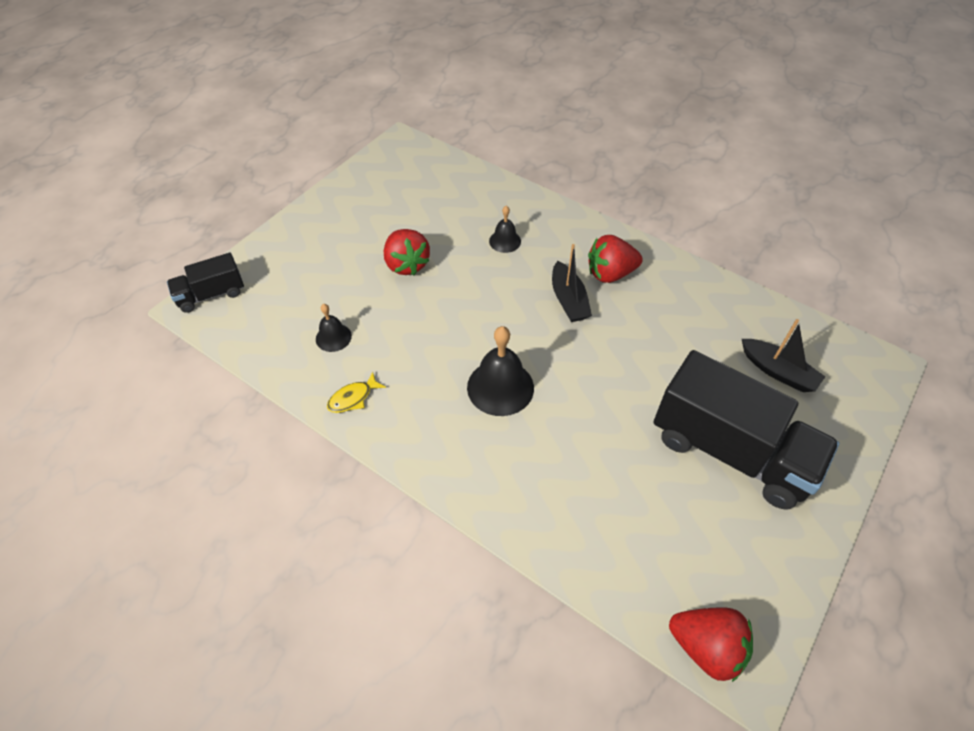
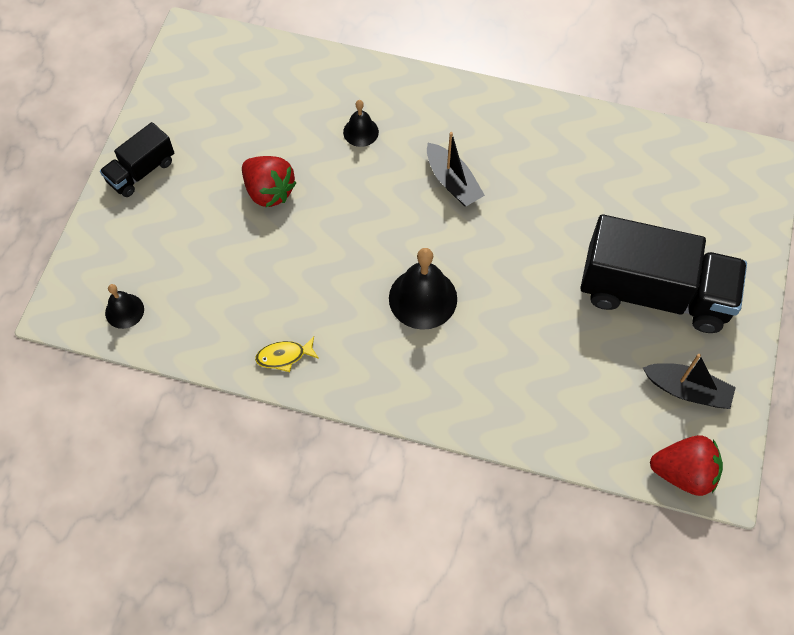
camera: 20 degrees left, 10 degrees up
black truck [167,253,244,313] -> black truck moved to [100,122,174,197]
black bell [316,304,352,352] -> black bell moved to [105,284,144,329]
yellow fish [327,372,386,413] -> yellow fish turned 45 degrees clockwise [255,337,319,372]
red strawberry [588,235,643,283] -> none
black boat [742,319,825,392] -> black boat moved to [643,354,736,409]

